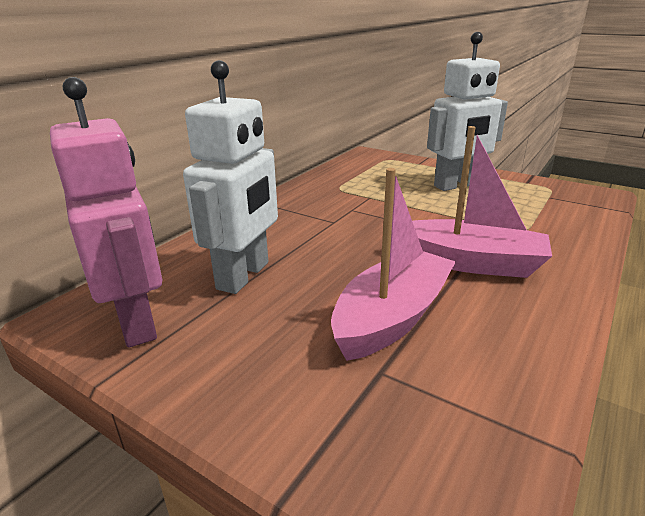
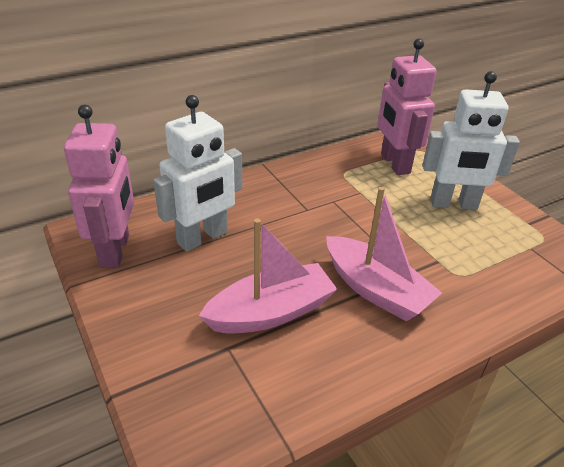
camera: 25 degrees right, 10 degrees up
none -> pink robot [377,38,437,175]

